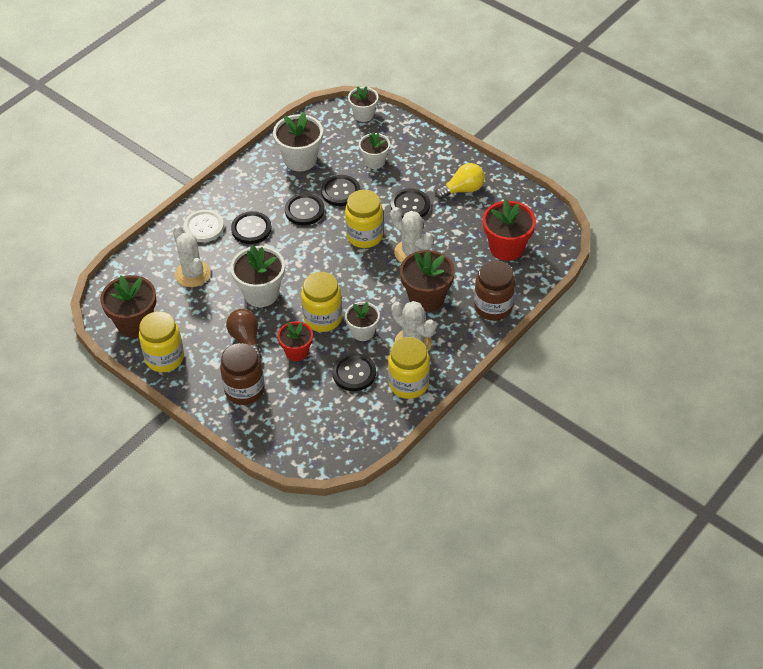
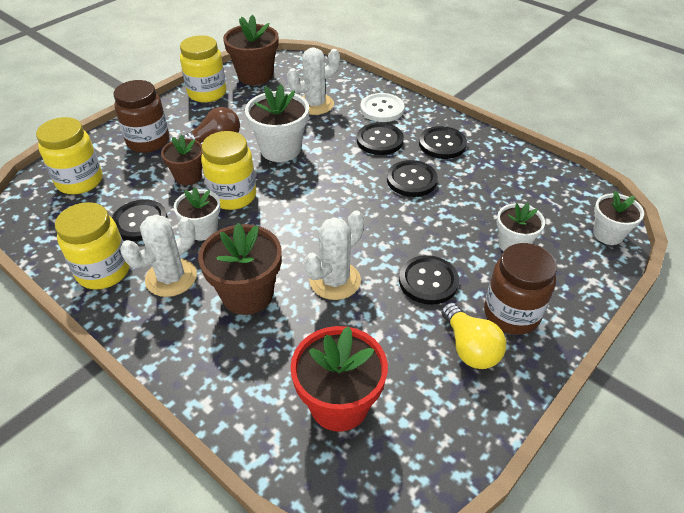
camera: 90 degrees right, 5 degrees down
white flower pot [273,112,323,171] -> none
red flower pot [278,321,313,361] -> brown flower pot [161,135,203,185]
black button [321,175,360,206] -> black button moved to [419,126,467,159]
yellow jar [345,190,383,248] -> yellow jar moved to [36,117,102,194]
brown jar [474,260,515,321] -> brown jar moved to [484,243,557,335]

